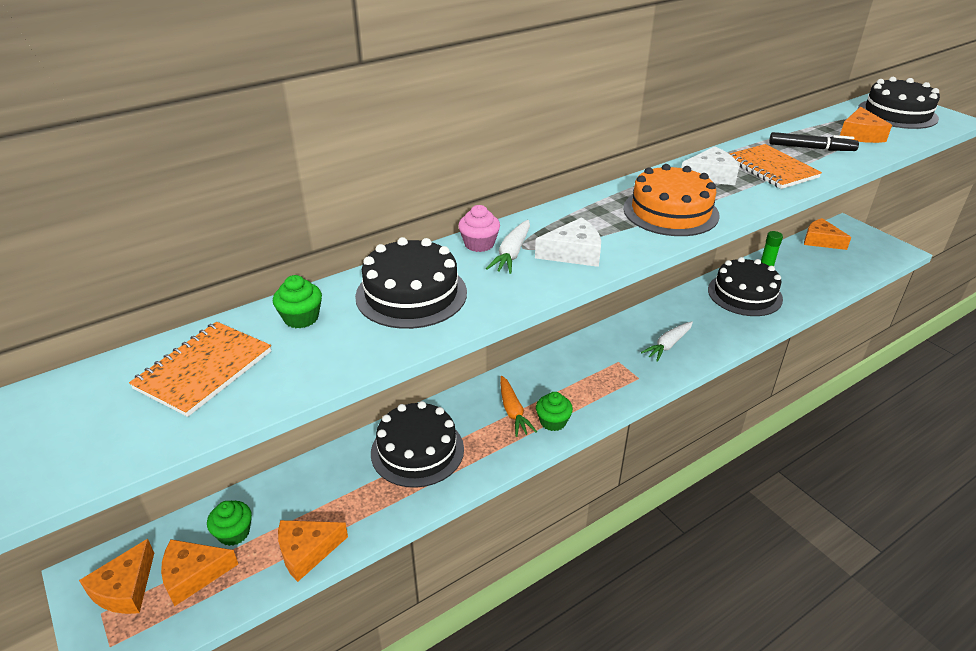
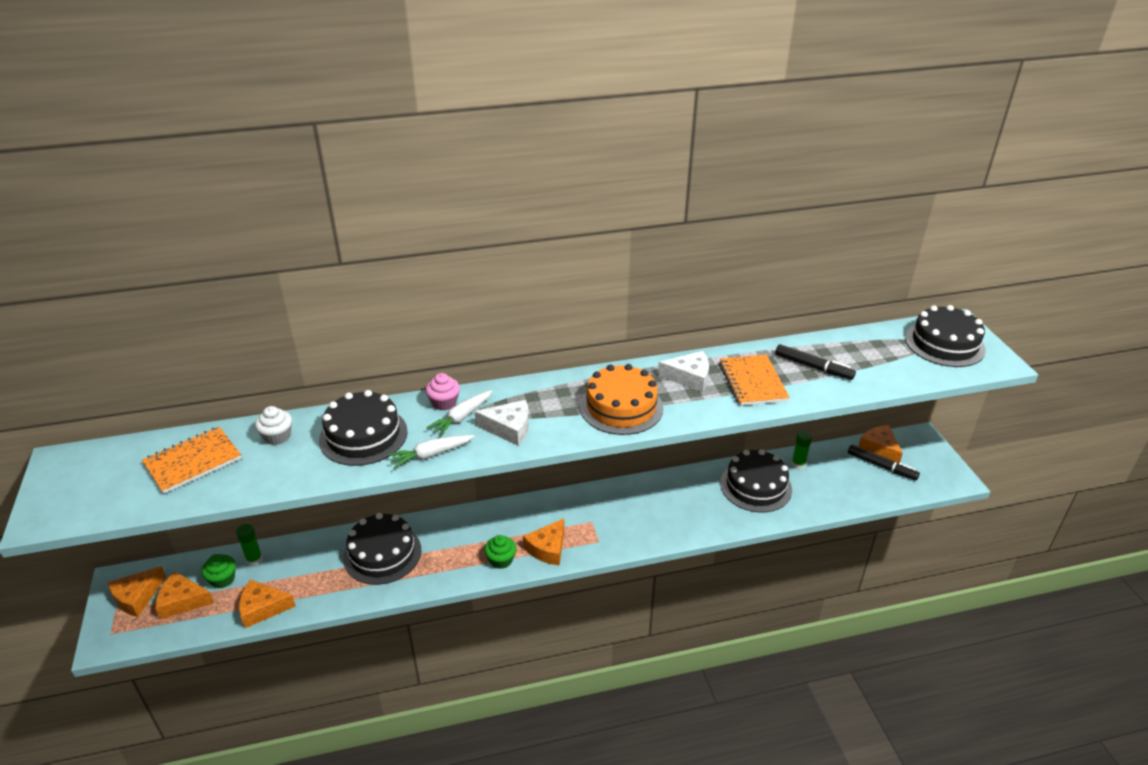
camera: 20 degrees right, 0 degrees up
green cupcake [273,275,322,328] -> white cupcake [255,406,292,445]
orange carrot [500,376,537,437] -> none
white carrot [641,322,693,362] -> white carrot moved to [388,435,475,469]
orange cheese [840,107,892,143] -> orange cheese moved to [523,518,564,565]
none -> green glue stick [236,524,263,566]
none -> black marker [848,444,920,480]

